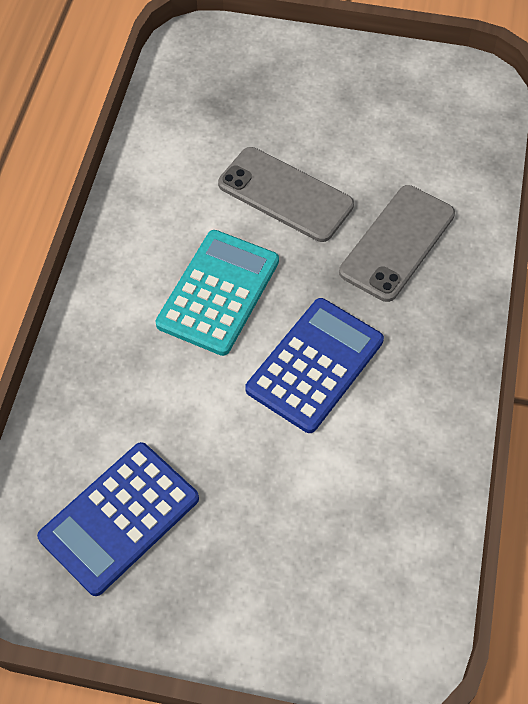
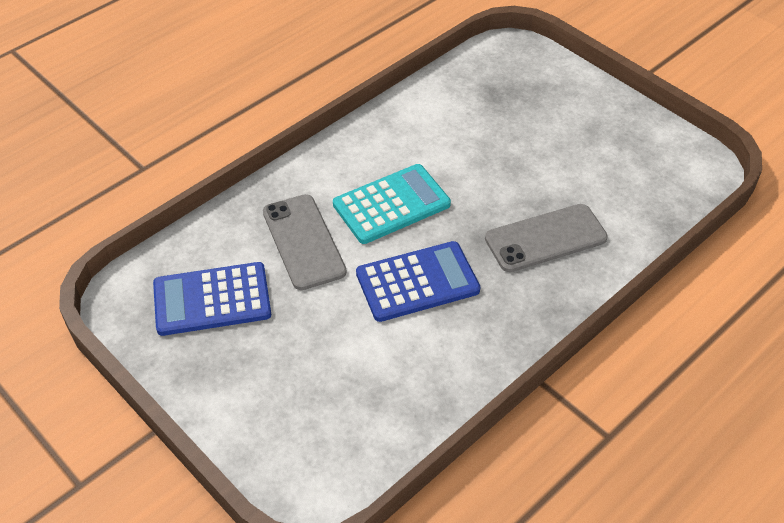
camera: 35 degrees right, 10 degrees down
grey phone [218,147,354,242] -> grey phone moved to [263,194,347,290]

